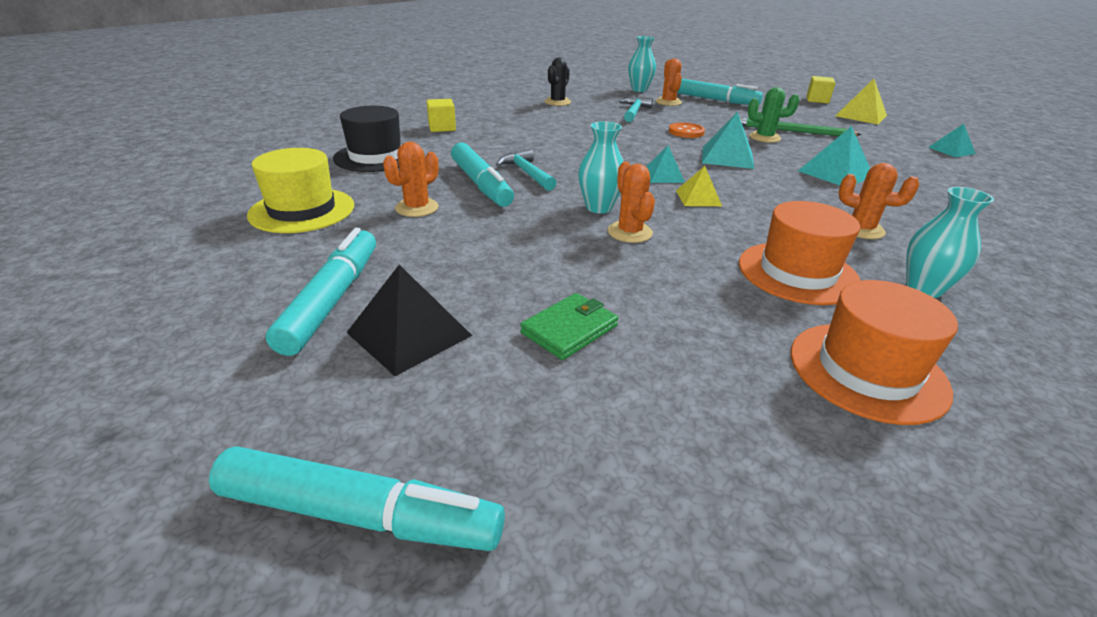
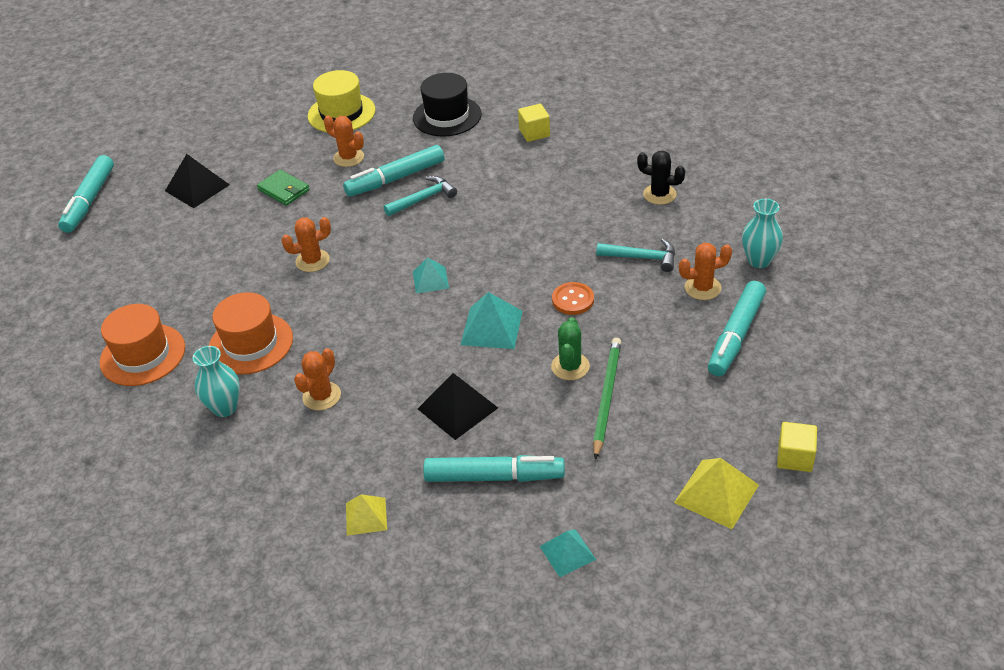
camera: 90 degrees right, 10 degrees up
turquoise marker [266,228,376,356] -> turquoise marker moved to [423,455,565,482]
green wallet [520,293,618,360] -> green wallet moved to [257,170,310,206]
turquoise vase [578,121,624,213] -> none
yellow pyramid [676,166,722,206] -> yellow pyramid moved to [346,495,387,536]
turquoise pyramid [798,126,870,185] -> black pyramid [418,373,498,440]

